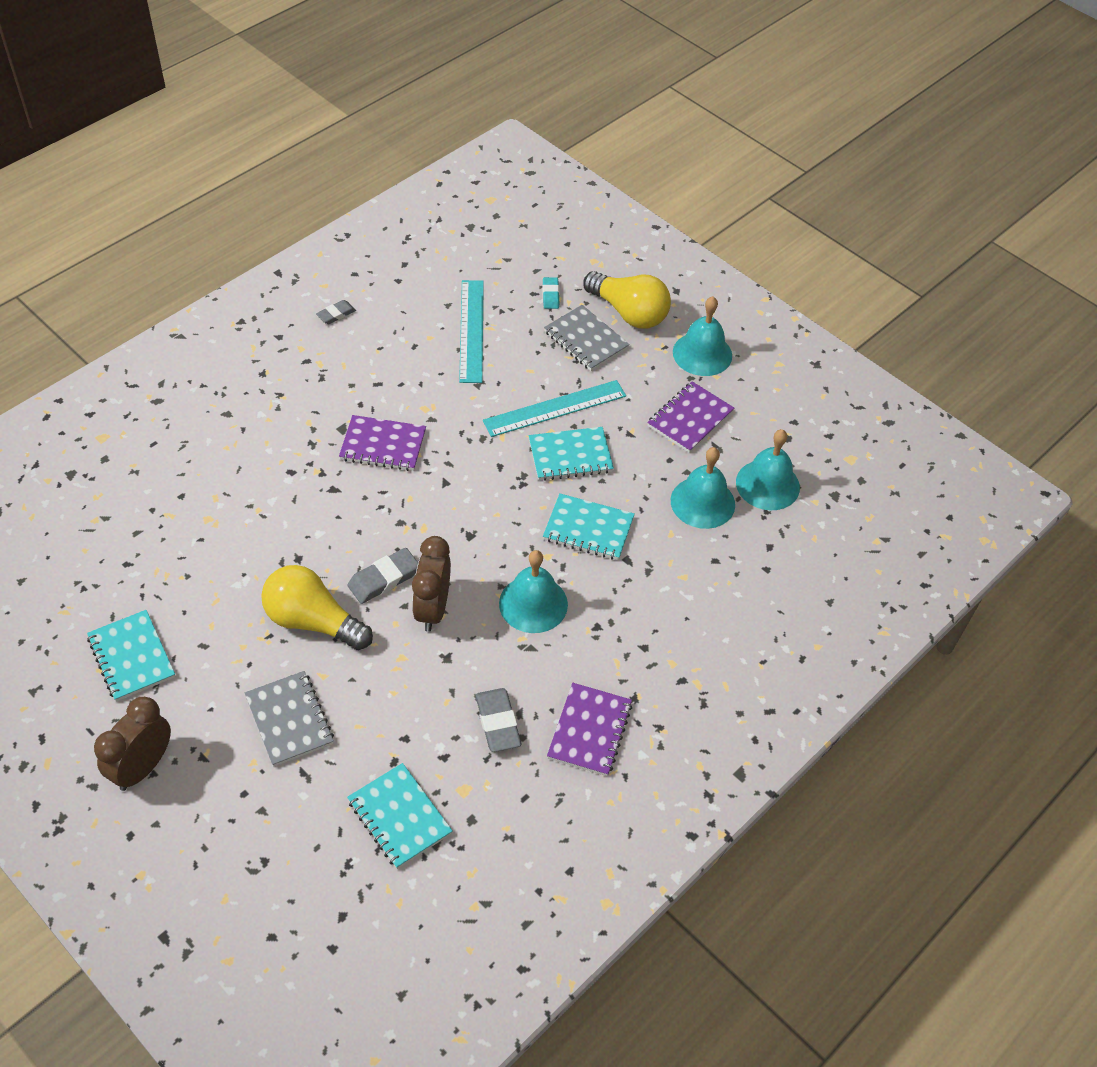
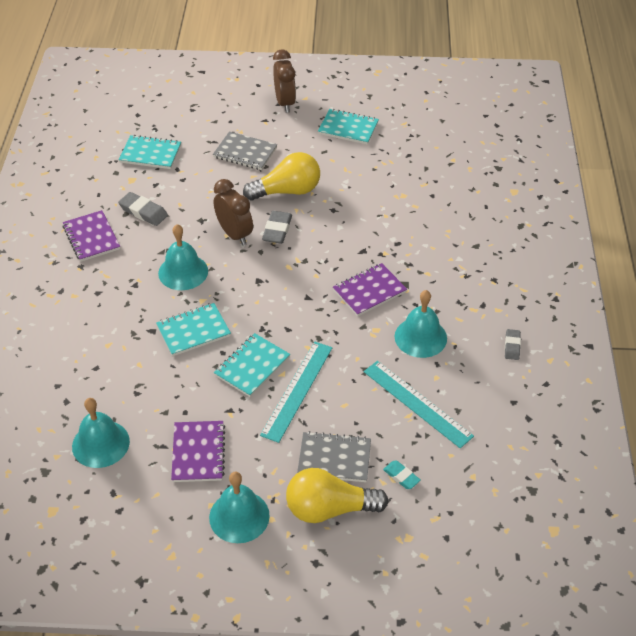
camera: 140 degrees right, 5 degrees down
turquoise bell [671,447,735,529] -> turquoise bell moved to [395,290,447,358]

